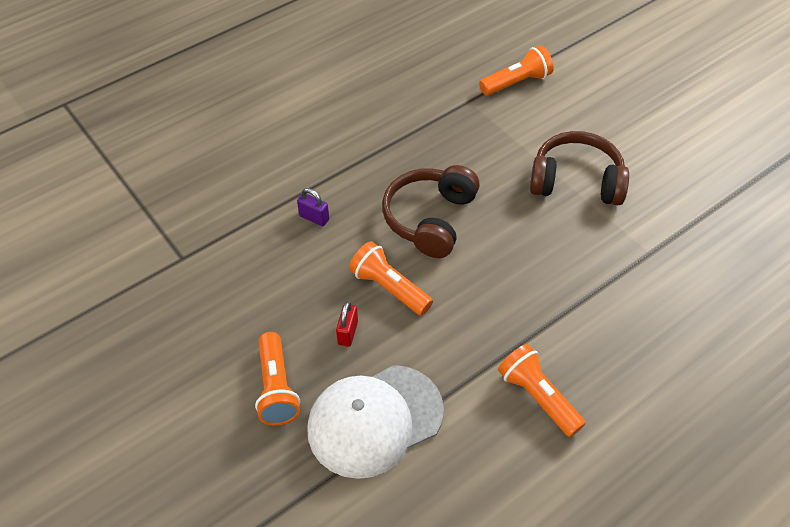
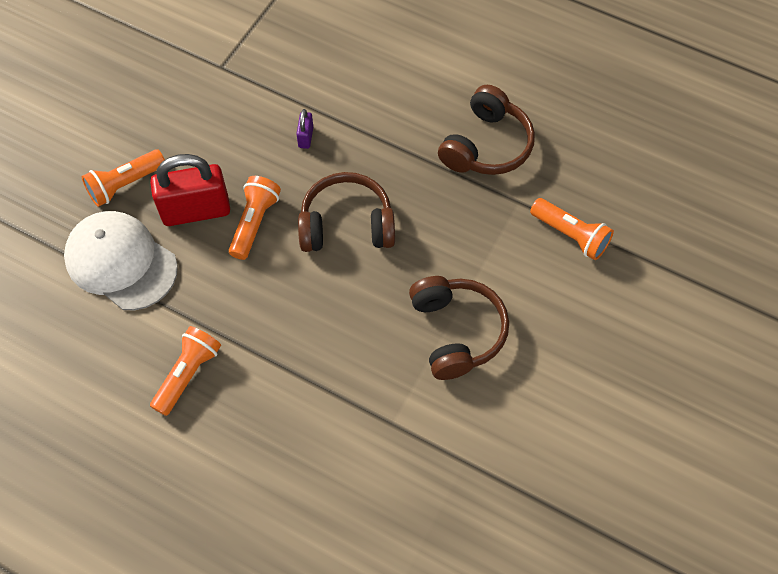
camera: 65 degrees right, 10 degrees up
red padlock [336,302,358,347] -> red padlock [150,154,230,226], size x2.29
none -> brown headphones [438,85,535,175]

